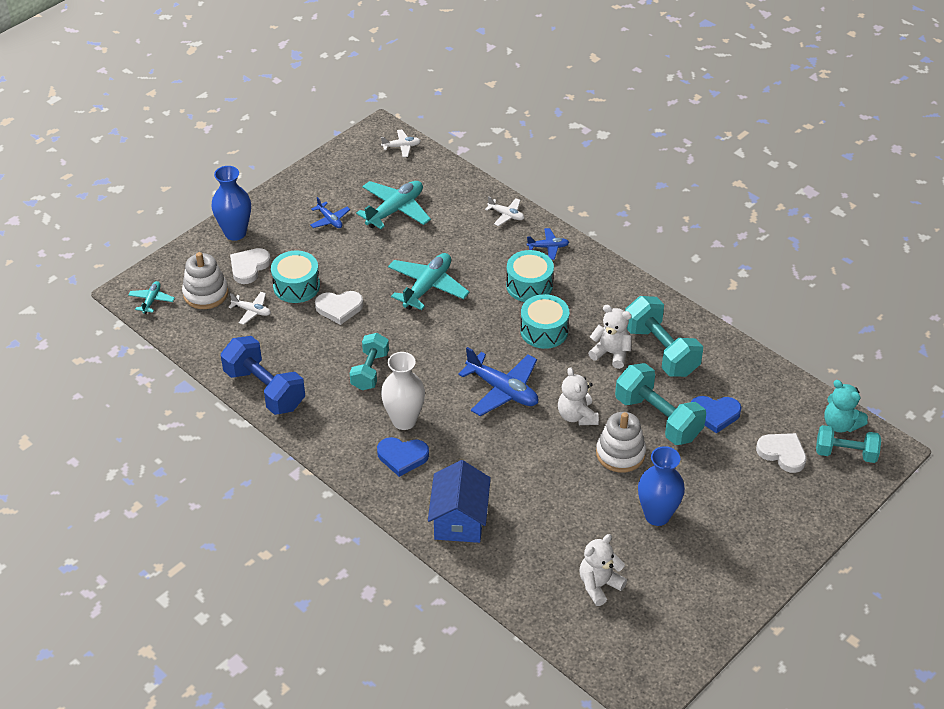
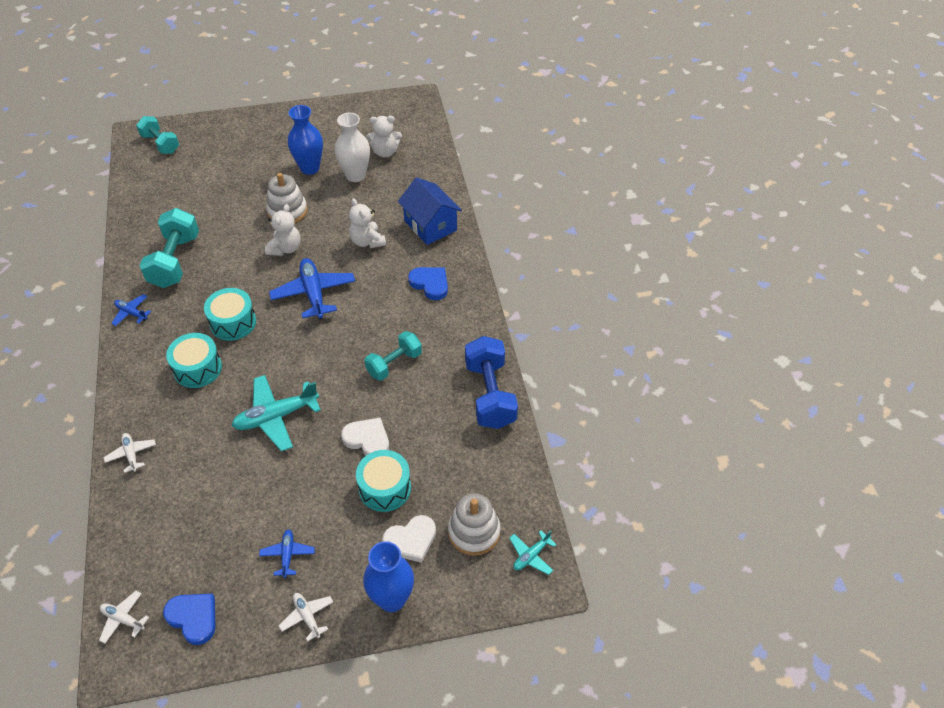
camera: 145 degrees left, 5 degrees up
white plane [228,292,271,325] -> white plane moved to [279,593,333,641]
turquoise plane [356,181,431,229] -> none
white vase [381,352,425,430] -> white vase moved to [335,113,370,182]
blue house [428,460,491,543] -> blue house turned 75 degrees counterclockwise [398,177,462,245]
blue plane [527,228,569,260] -> blue plane moved to [111,294,151,326]
white teddy bear [588,305,632,369] -> white teddy bear moved to [349,198,386,248]
turquoise dumbbell [615,363,706,445] -> none
blue heart [691,396,742,433] -> blue heart moved to [163,594,216,645]
white heart [756,433,807,473] -> none
turquoise teddy bear [824,380,868,432] -> none

